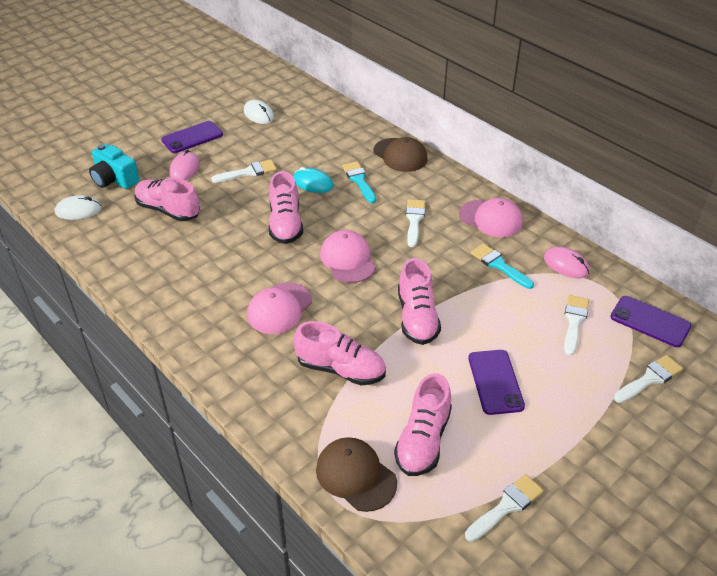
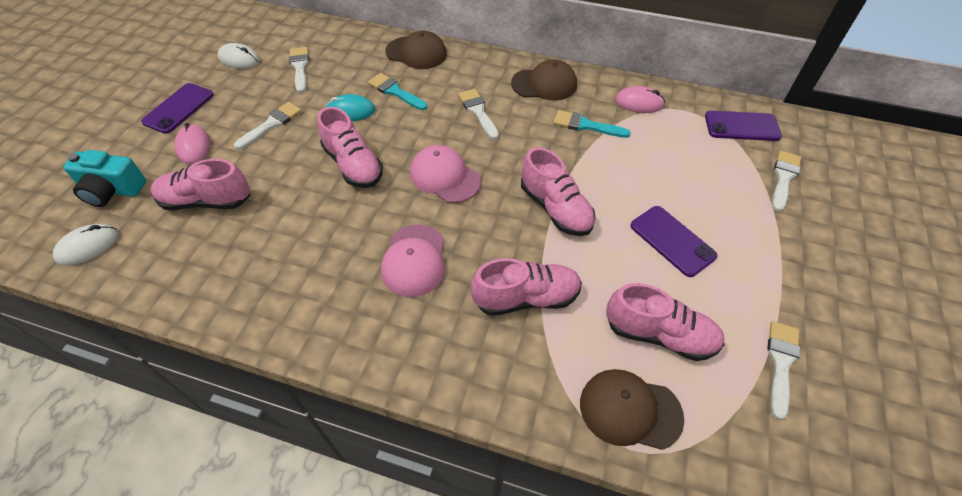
camera: 30 degrees left, 10 degrees up
pink shoe [394,373,452,476] -> pink shoe turned 60 degrees counterclockwise [606,283,725,361]
pink cap [459,198,523,237] -> brown cap [511,60,577,101]
white brush [564,295,589,356] -> white brush moved to [289,47,310,93]

